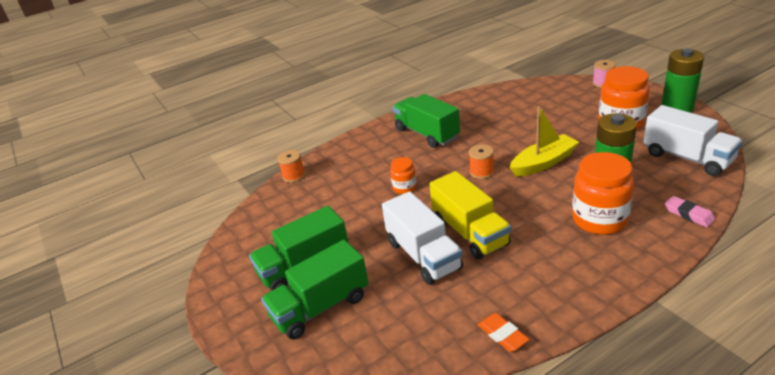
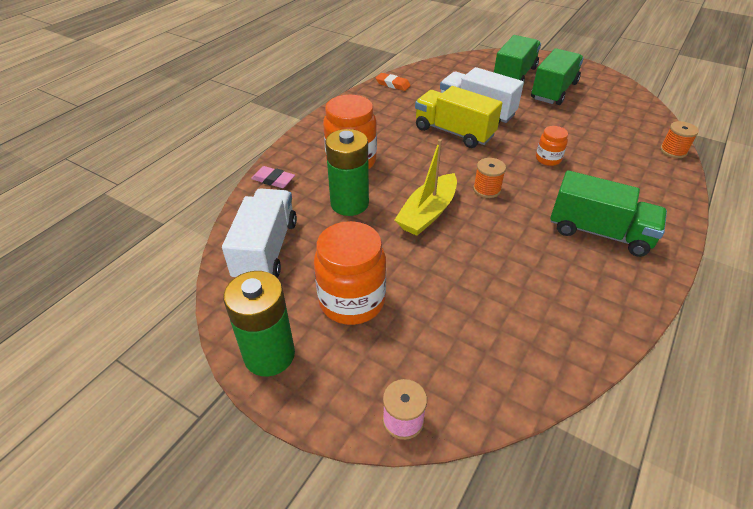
camera: 150 degrees right, 10 degrees up
white truck [643,105,742,176] -> white truck turned 75 degrees clockwise [222,188,297,278]

